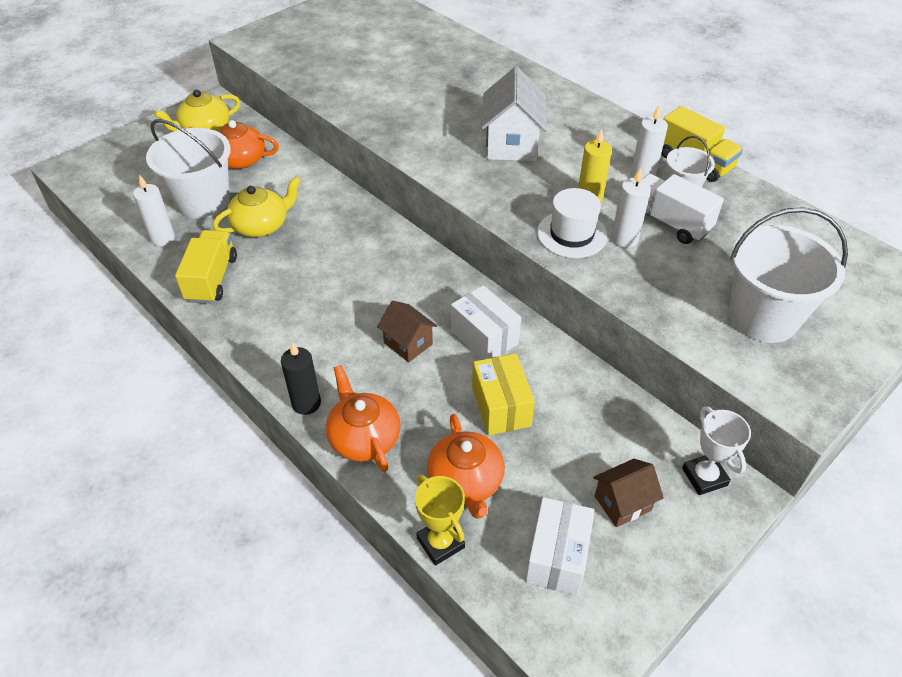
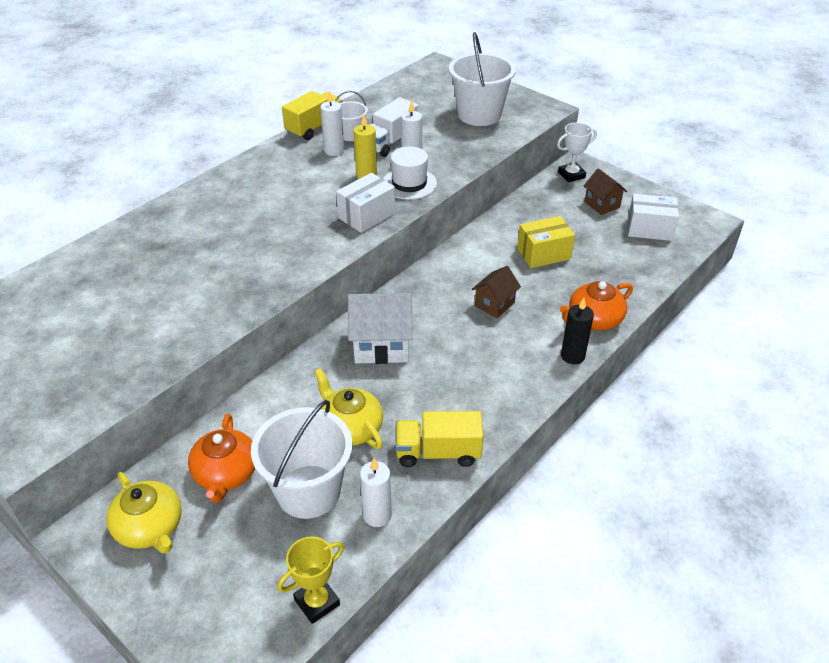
camera: 95 degrees left, 5 degrees down
yellow trophy [415,474,465,565] -> yellow trophy moved to [277,536,344,624]
orange teapot [427,414,505,519] -> none
white box [451,285,521,360] -> white box moved to [336,173,395,233]
white house [481,67,547,161] -> white house moved to [348,293,412,364]

